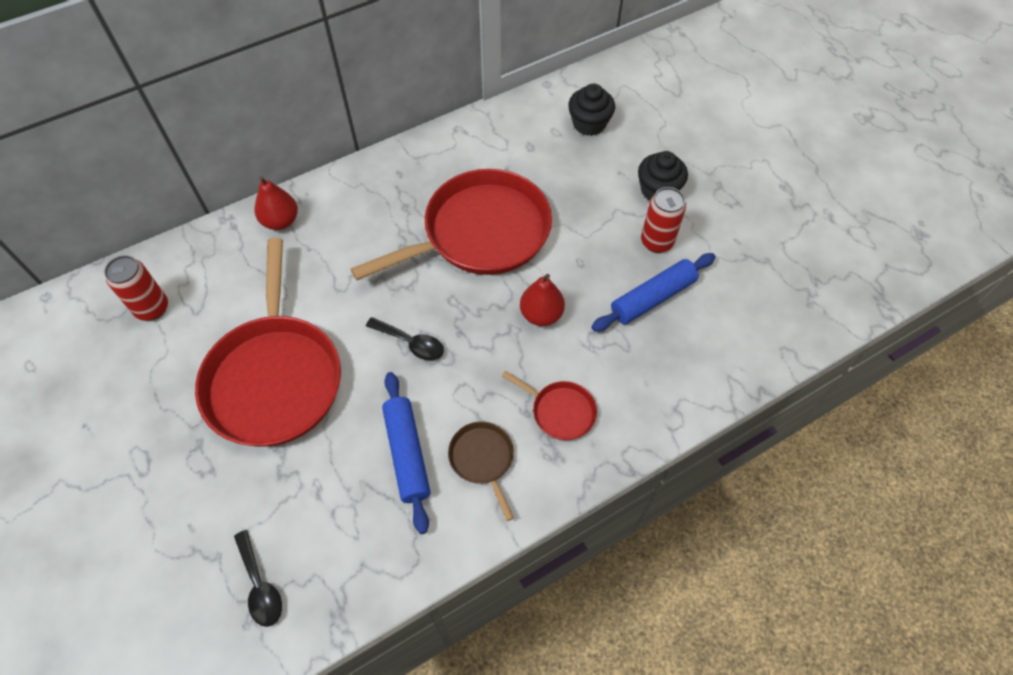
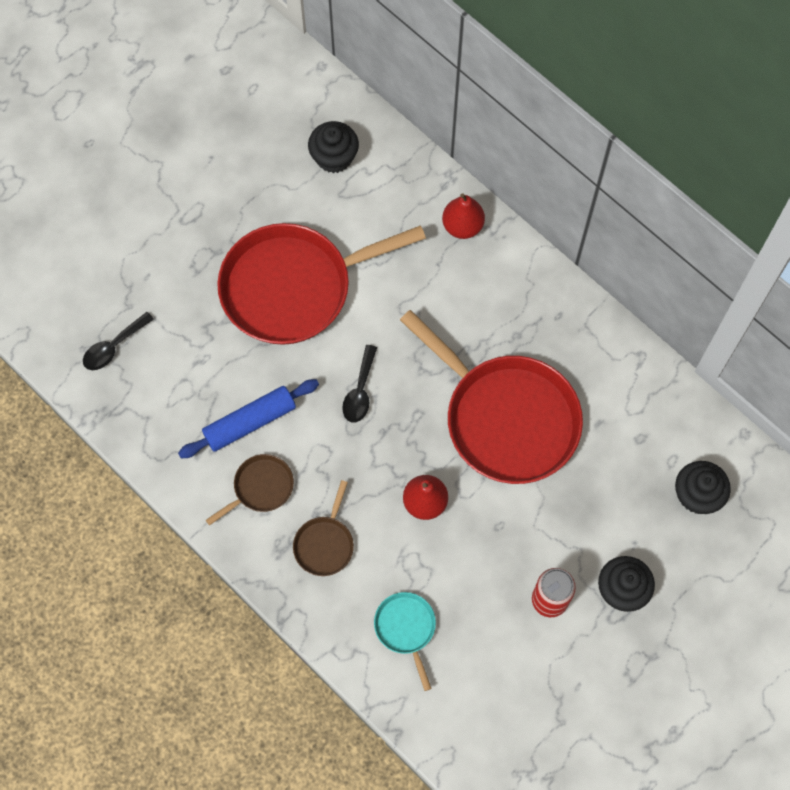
camera: 75 degrees right, 10 degrees up
red can [104,255,168,321] -> black cupcake [308,121,359,173]
red pan [502,371,597,440] -> brown pan [293,480,354,576]
blue rolling pin [592,253,716,332] -> none
none -> turquoise pan [374,592,436,691]

